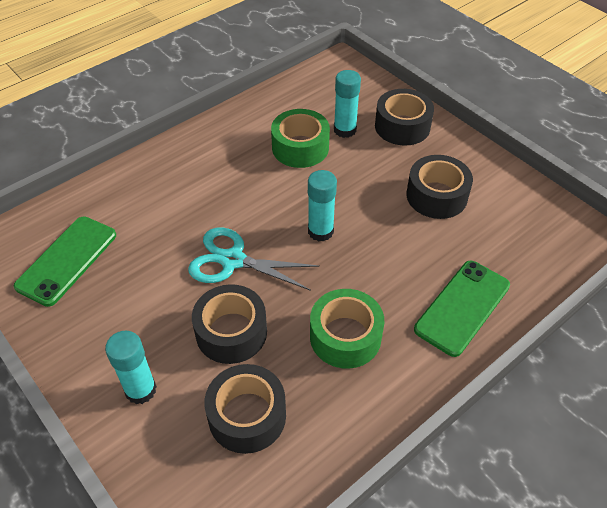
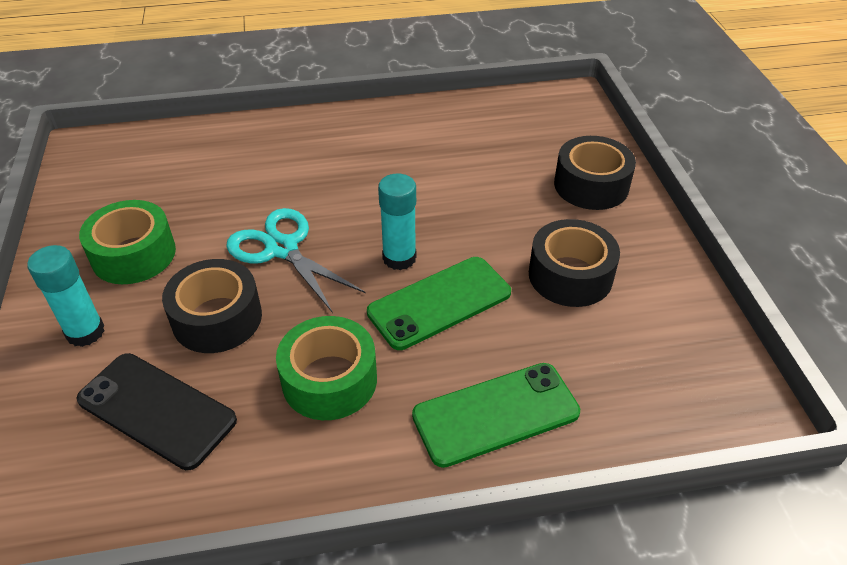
camera: 30 degrees right, 5 degrees down
green phone [14,216,116,307] -> green phone moved to [367,257,511,350]
black tape [204,364,286,454] -> black phone [77,353,237,470]
green tape [271,109,330,168] -> green tape moved to [79,200,176,284]
turquoise glue stick [334,70,361,138] -> none

